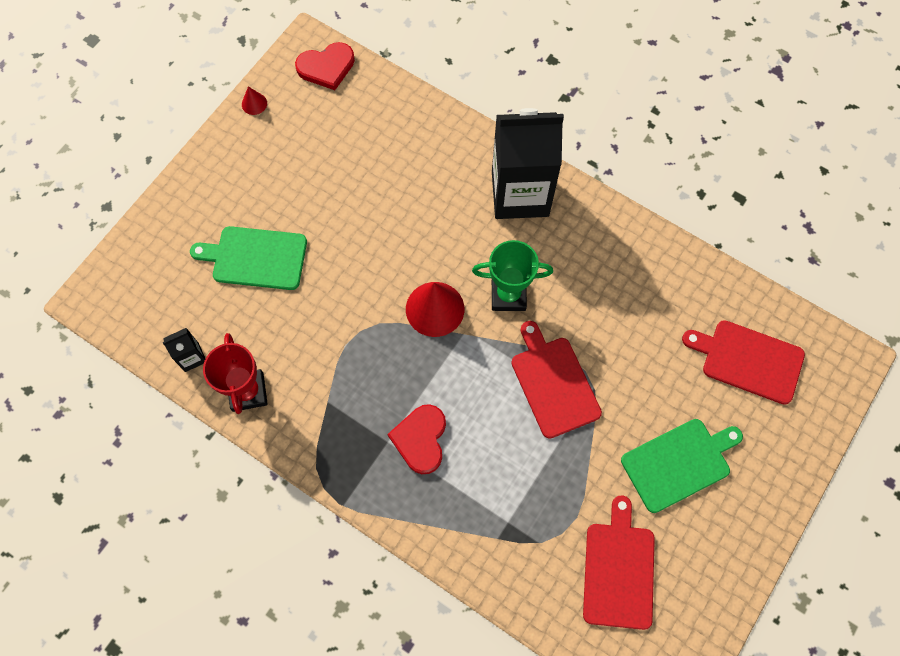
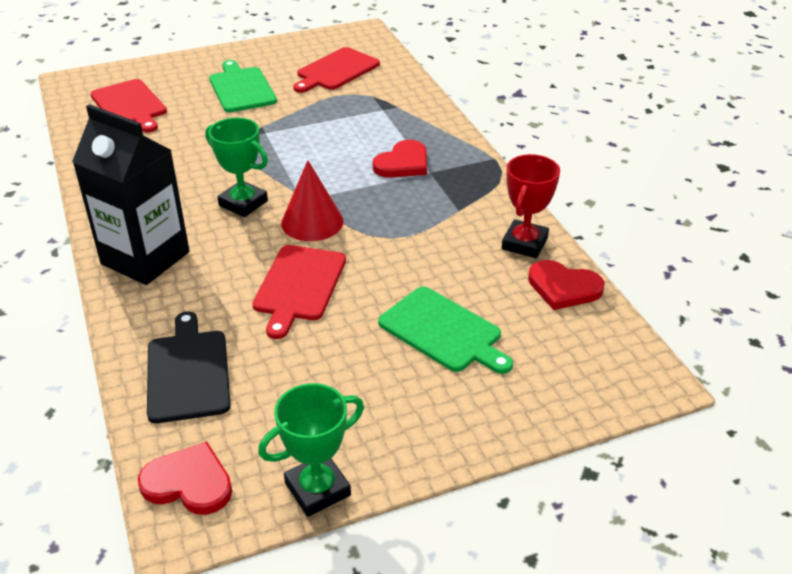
camera: 145 degrees left, 30 degrees down
black carton [163,328,205,372] -> red heart [528,260,605,310]
red cone [242,86,267,115] -> green trophy [258,383,364,517]
red cutting board [511,321,602,439] -> red cutting board moved to [252,245,346,339]
green cutting board [621,419,743,513] -> green cutting board turned 60 degrees clockwise [209,60,277,112]
none -> black cutting board [147,311,231,423]

